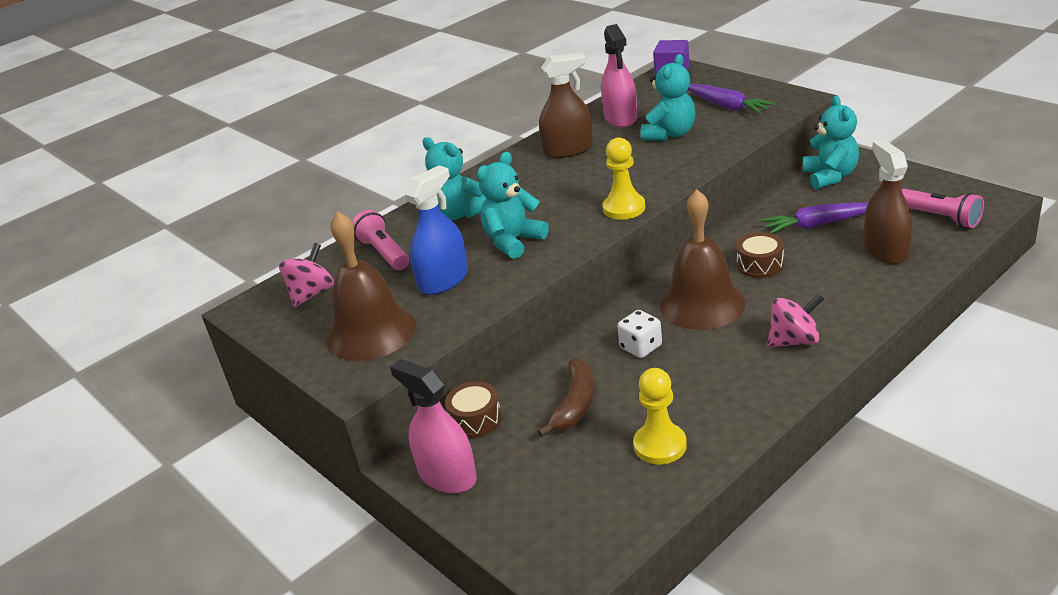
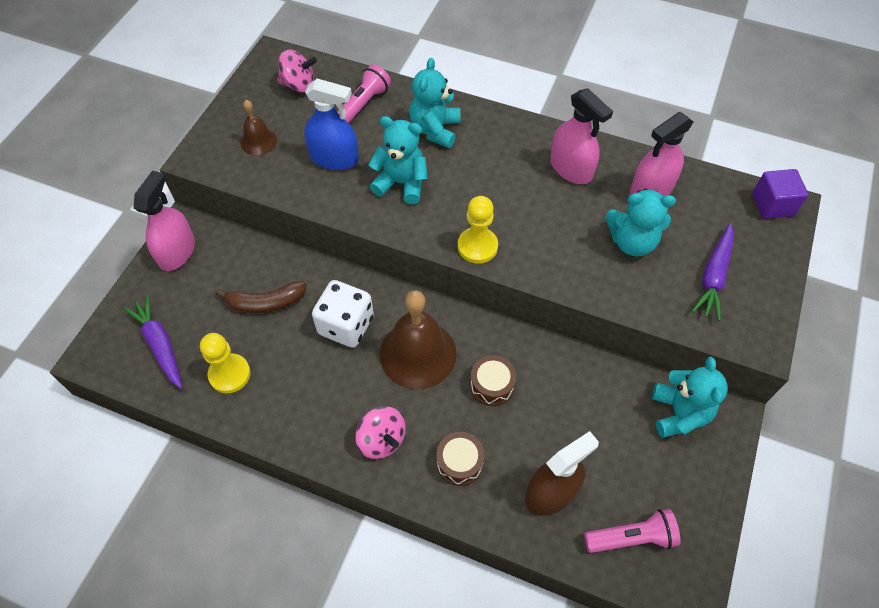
camera: 60 degrees right, 25 degrees up
brown bell [327,211,416,361] -> brown bell [241,100,277,155], size x0.52
brown drum [445,381,502,438] -> brown drum moved to [436,432,485,486]
brown spray bottle [539,53,593,158] -> pink spray bottle [550,88,613,184]
white dice [617,310,662,358] -> white dice [312,280,374,348], size x1.63
purple carrot [761,202,869,234] -> purple carrot moved to [124,296,182,389]
turquoise teddy bear [803,95,859,189] -> turquoise teddy bear turned 60 degrees counterclockwise [652,357,728,438]
pink flashlight [901,189,984,228] -> pink flashlight turned 120 degrees counterclockwise [584,509,681,553]

